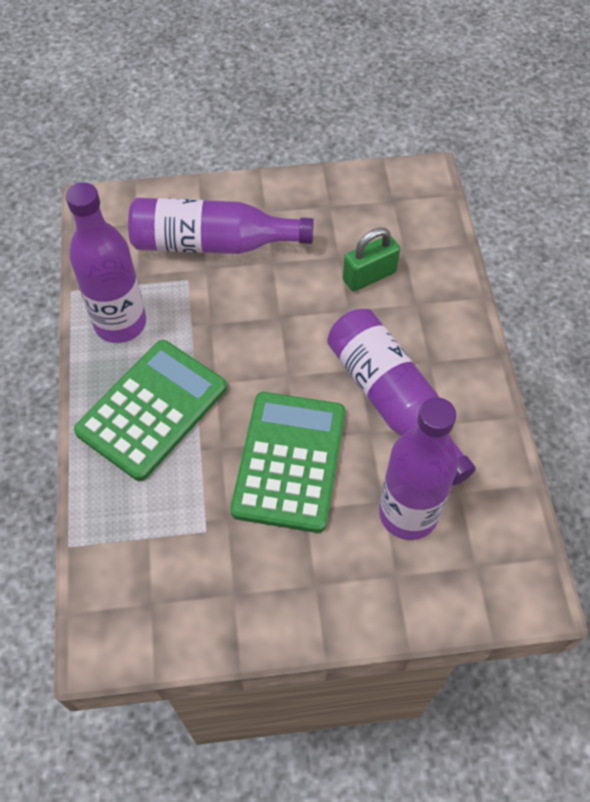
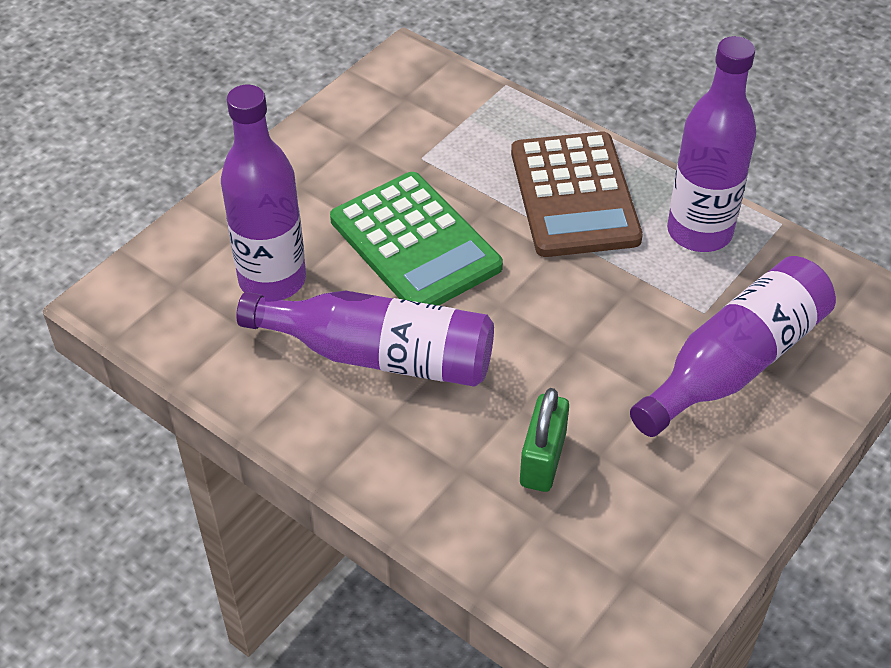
camera: 135 degrees right, 10 degrees down
green calculator [74,340,227,481] -> brown calculator [511,131,643,257]

